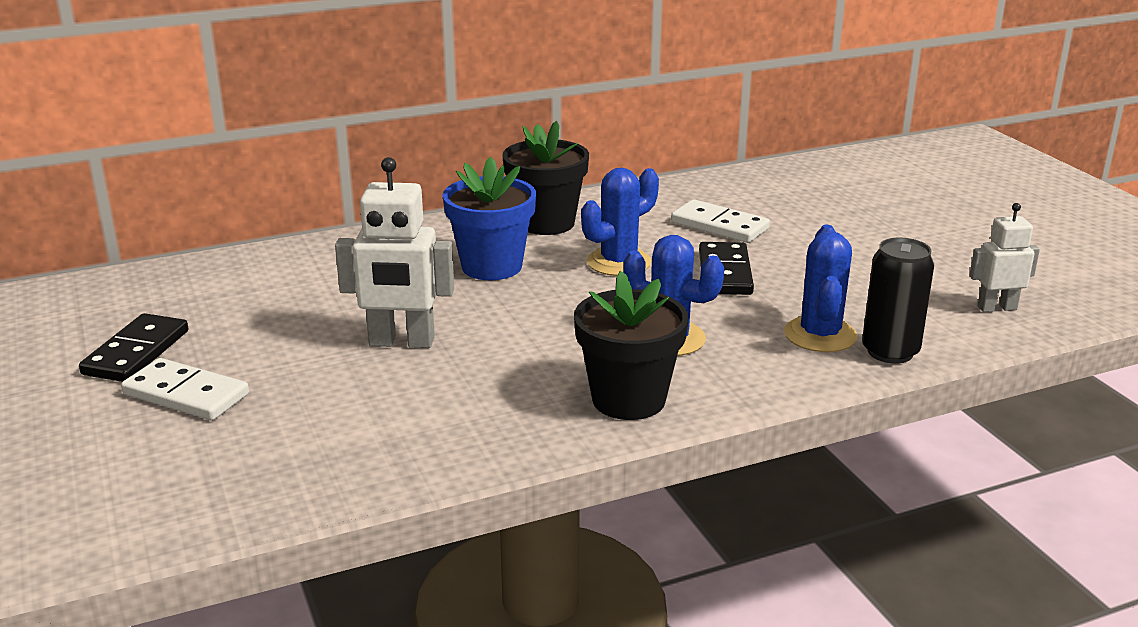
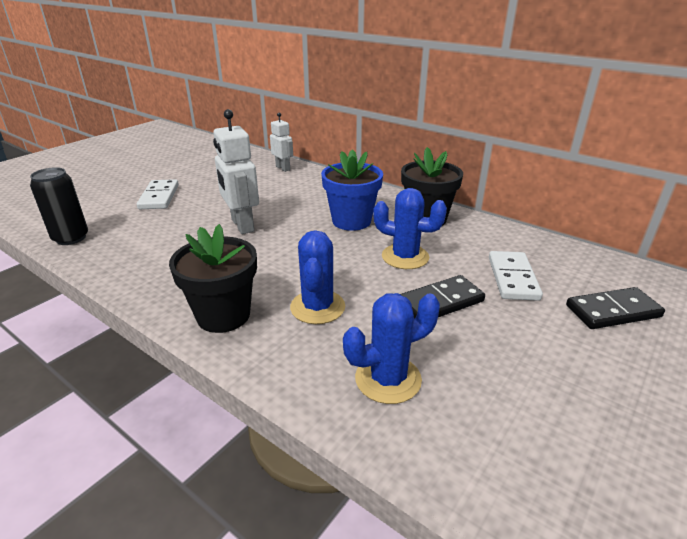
camera: 60 degrees right, 5 degrees up
black domino [79,313,188,382] -> black domino moved to [566,287,665,329]
black can [862,238,934,363] -> black can moved to [30,167,88,245]
white robot [969,203,1040,312] -> white robot moved to [270,112,293,172]

